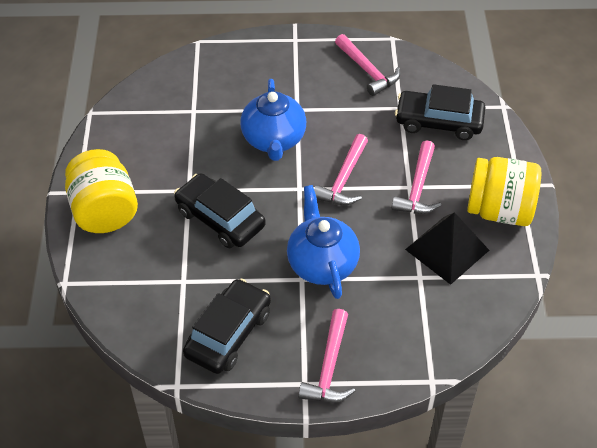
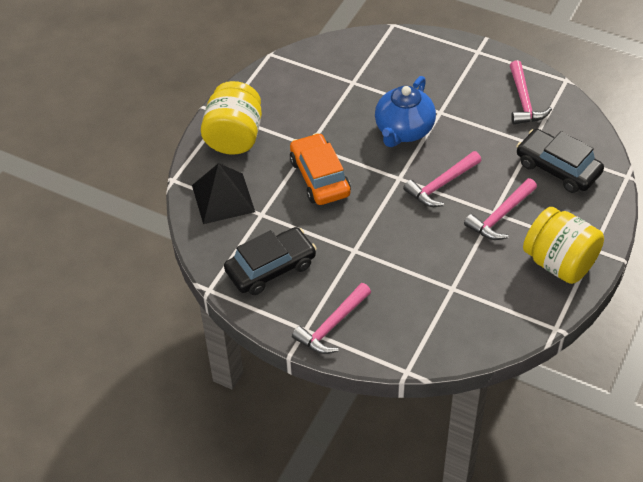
camera: 30 degrees right, 0 degrees up
black car [174,173,266,248] -> orange car [290,133,351,205]
blue teapot [287,185,360,299] -> none
black pyramid [405,212,489,285] -> black pyramid moved to [192,163,255,224]

